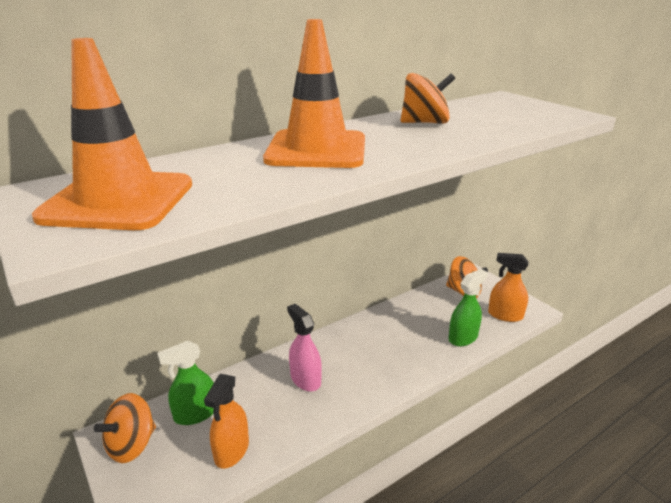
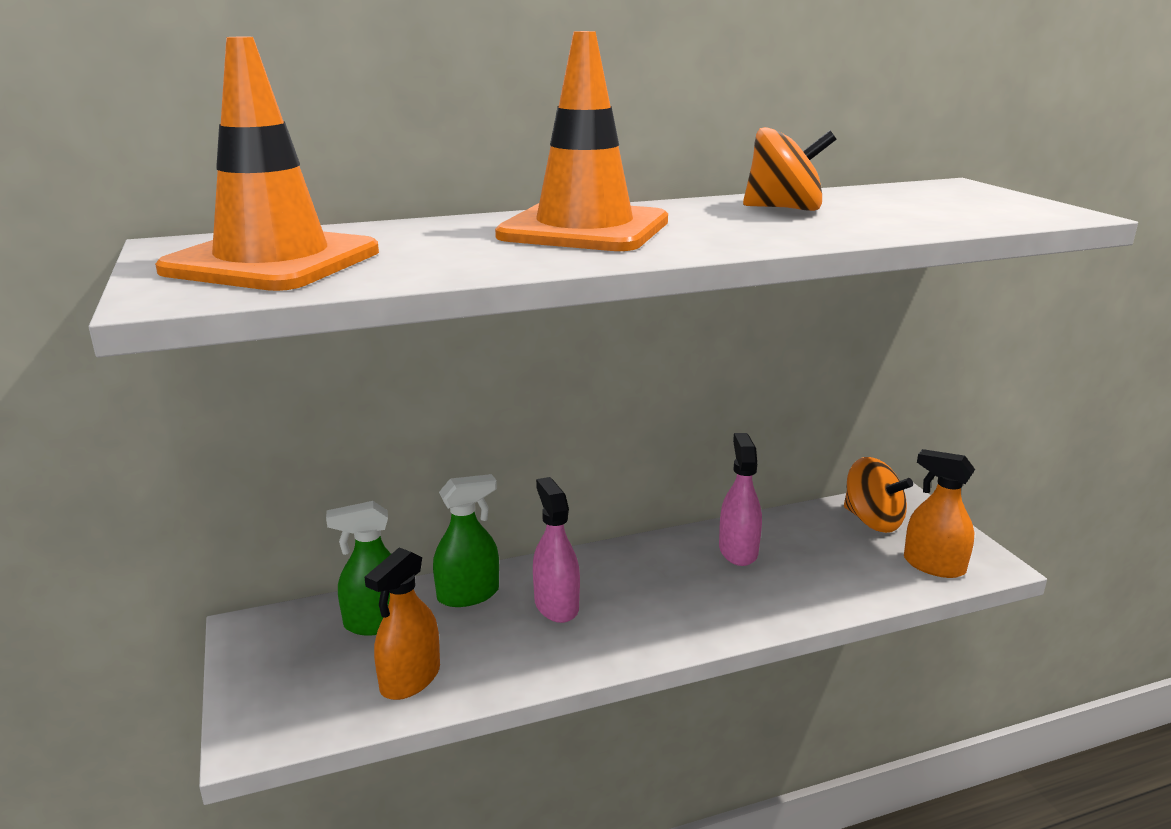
camera: 15 degrees right, 5 degrees down
orange spinning top [94,393,156,463] -> none
green spray bottle [448,269,488,347] -> green spray bottle moved to [433,474,499,607]
none -> pink spray bottle [719,433,762,566]

